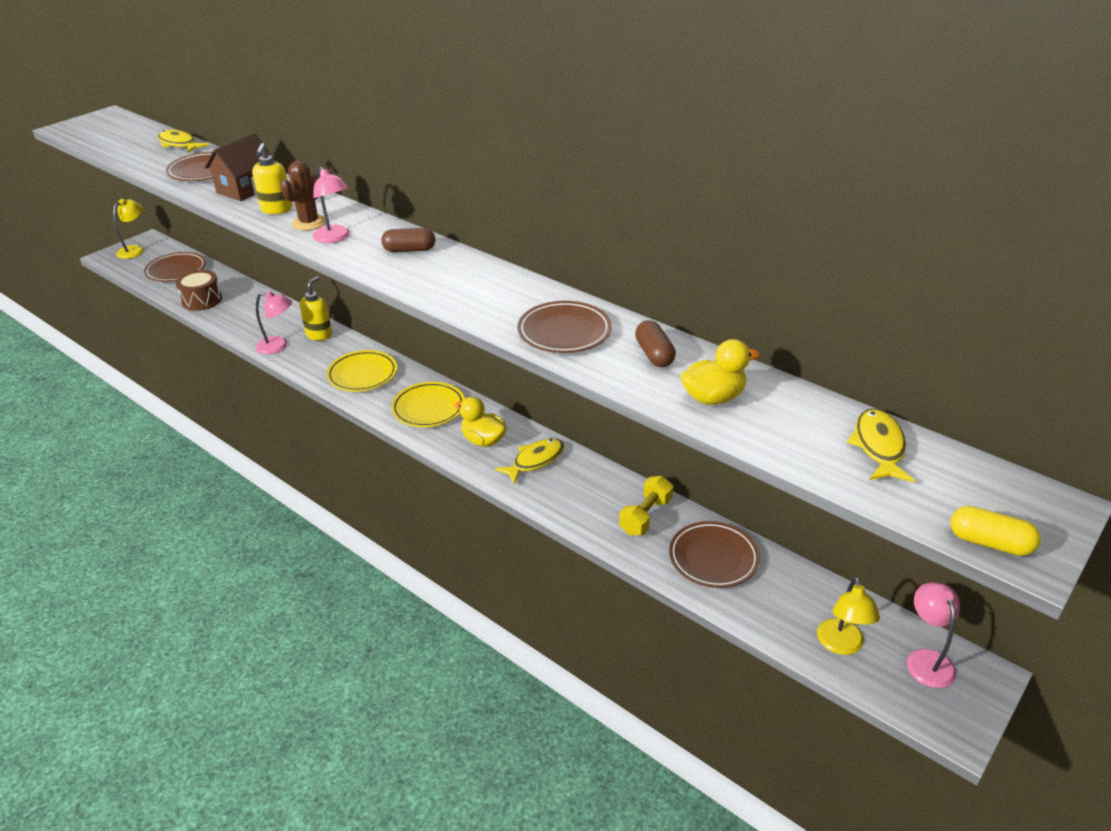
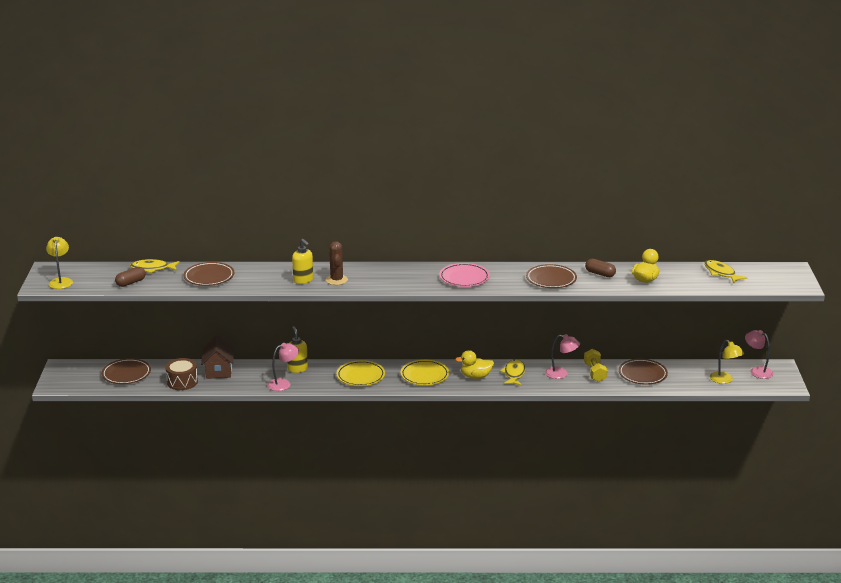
camera: 40 degrees left, 10 degrees down
yellow lamp [113,199,144,259] -> yellow lamp moved to [46,237,73,289]
brown house [204,133,276,201] -> brown house moved to [201,334,234,379]
pink lamp [313,167,350,243] -> pink lamp moved to [545,334,580,379]
brown capsule [381,228,435,252] -> brown capsule moved to [115,267,146,287]
yellow capsule [950,506,1041,556] -> none
none -> pink plate [439,263,490,287]

